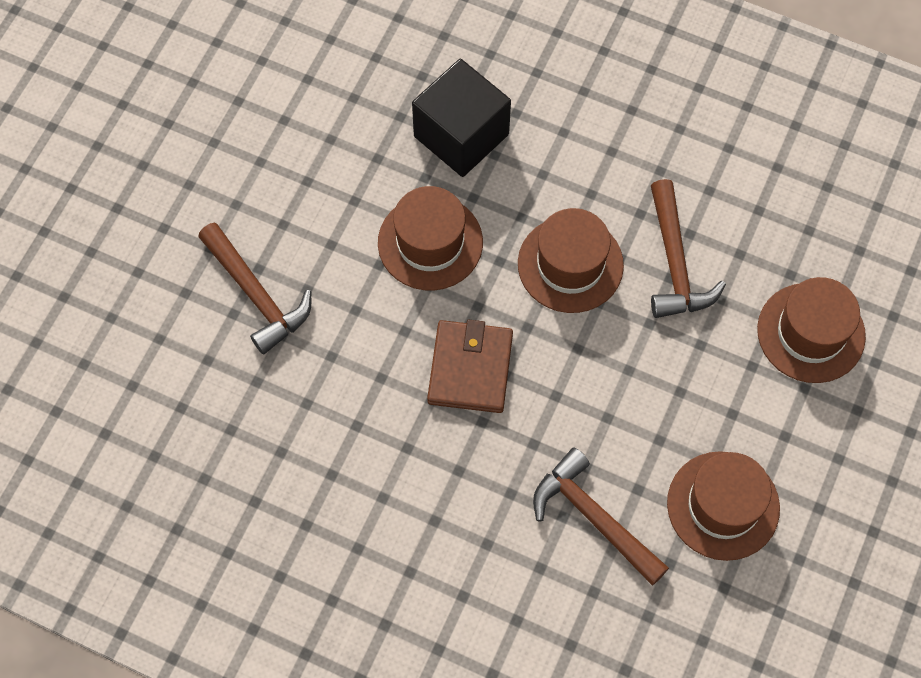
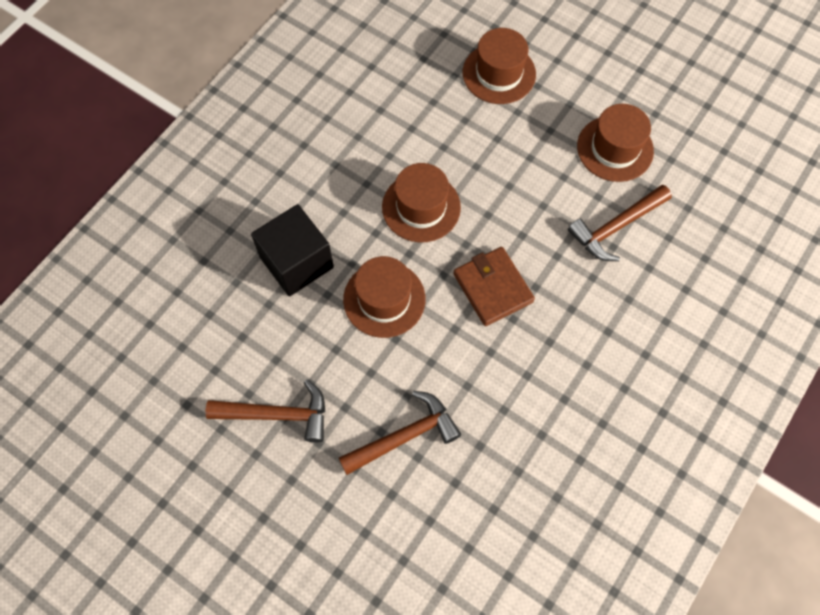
camera: 80 degrees left, 0 degrees up
brown wallet [427,320,513,413] -> brown wallet turned 45 degrees clockwise [453,247,535,326]
brown hammer [651,179,726,318] -> brown hammer moved to [206,380,325,443]

